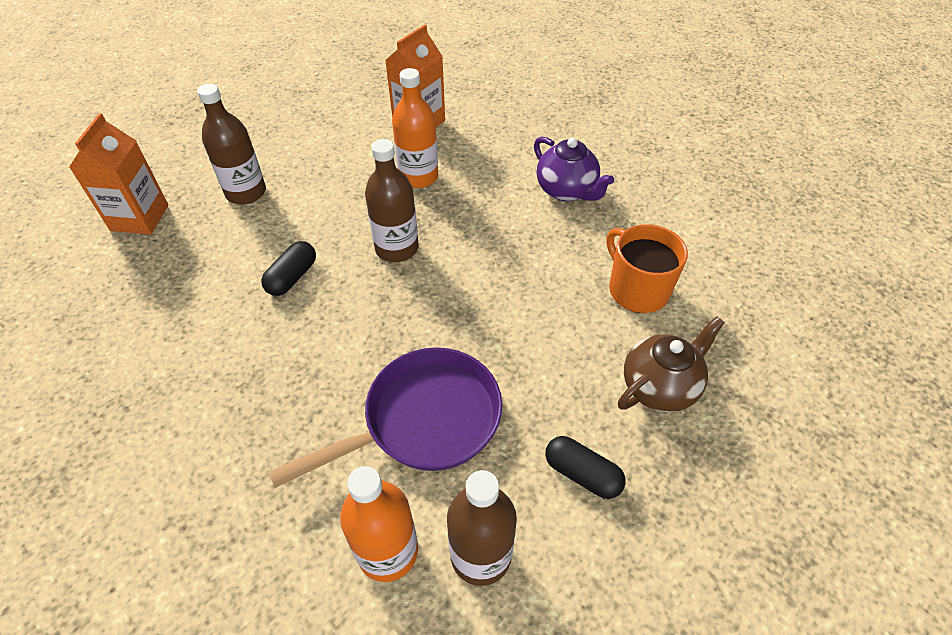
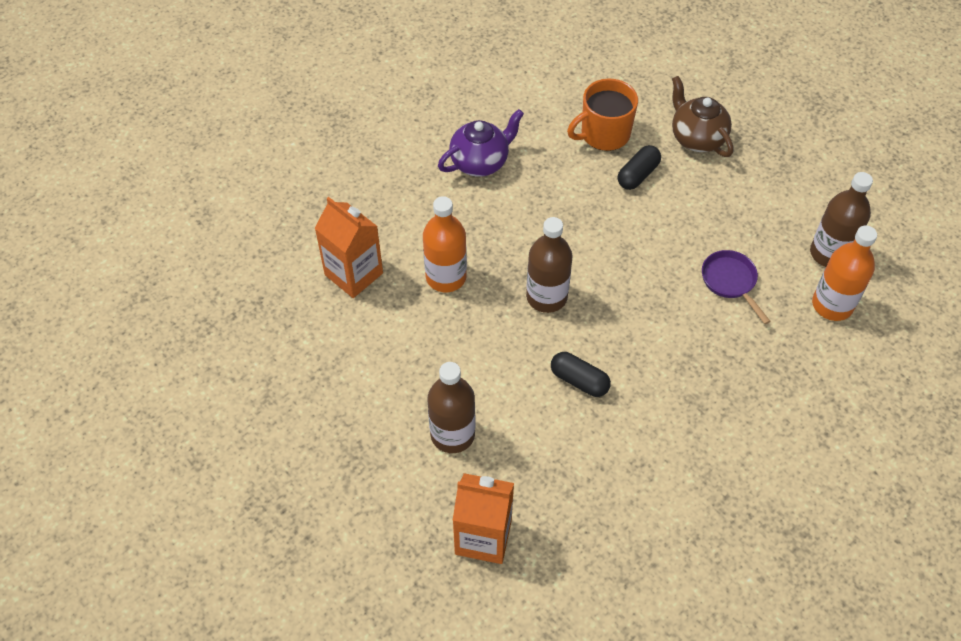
camera: 85 degrees left, 5 degrees up
purple pan [269,347,502,488] -> purple pan [702,250,770,324], size x0.54
black capsule [545,436,626,499] -> black capsule moved to [618,145,661,190]

